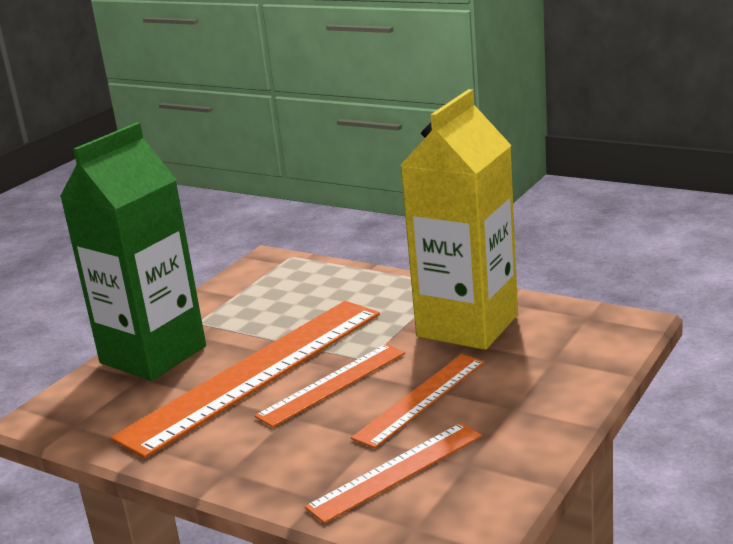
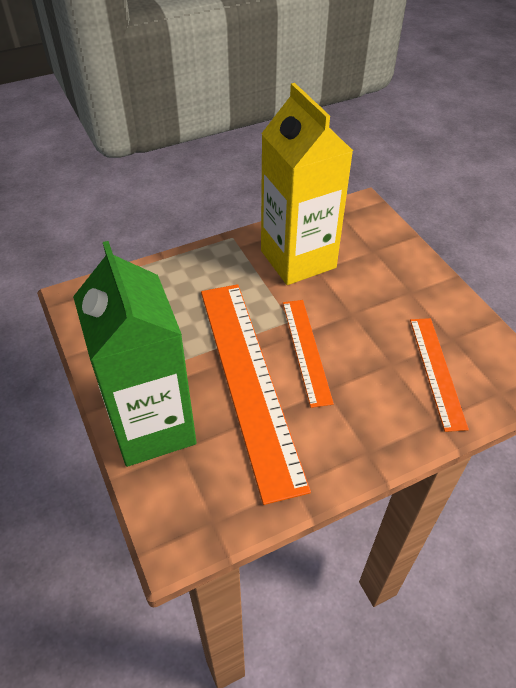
camera: 60 degrees left, 25 degrees up
orange ruler [351,354,485,448] -> none

